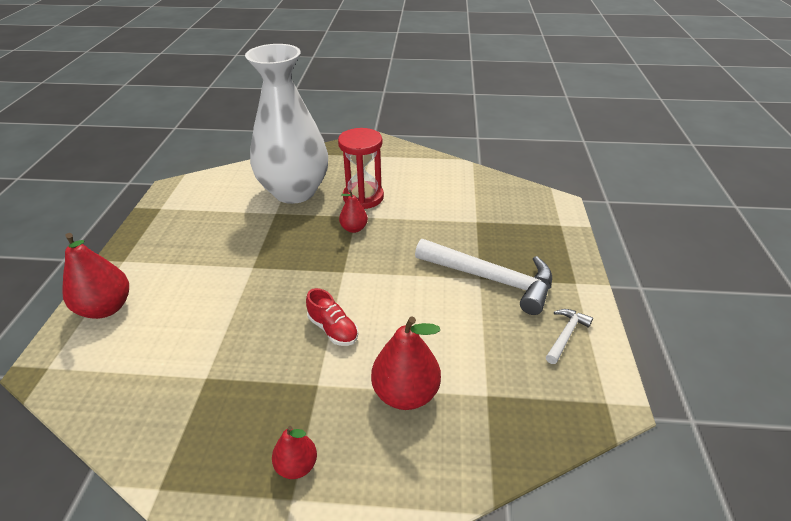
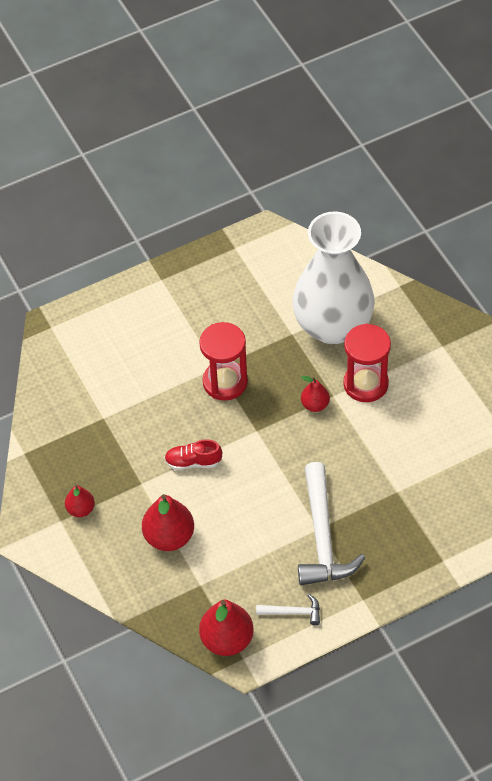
camera: 60 degrees right, 15 degrees up
red pear [62,233,129,319] -> red pear moved to [199,600,254,656]
red shoe [306,288,358,346] -> red shoe turned 75 degrees clockwise [164,439,222,470]
none -> red hourglass [199,322,248,401]

